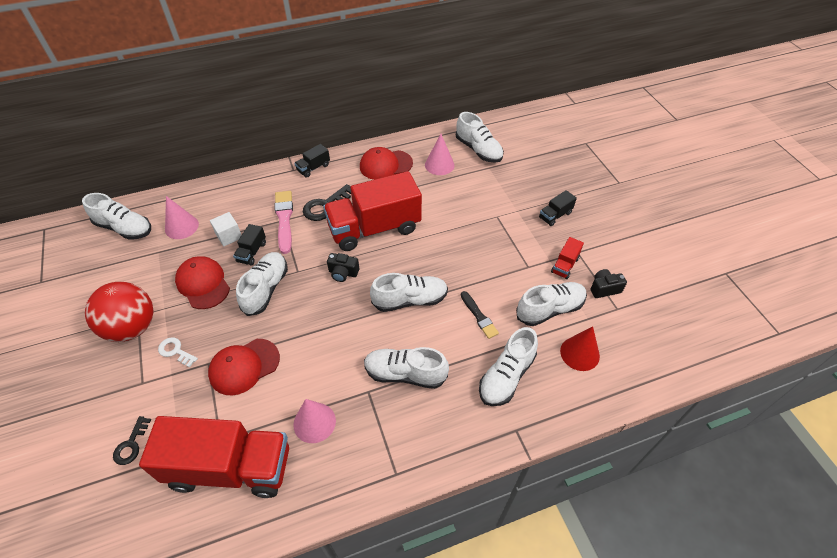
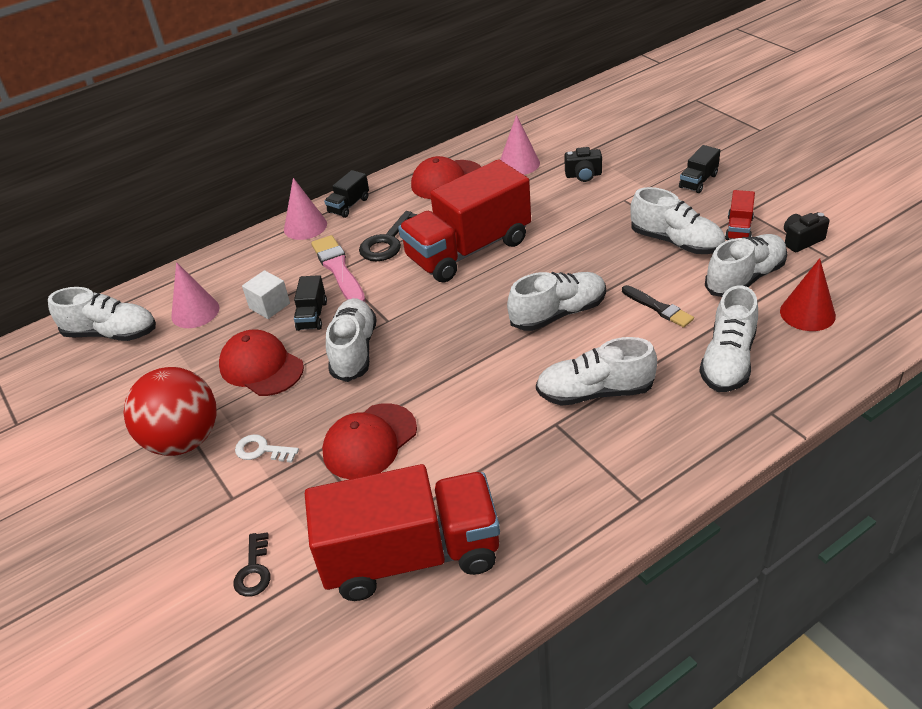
camera: 10 degrees left, 10 degrees down
pink cone [293,399,336,443] -> pink cone moved to [284,178,327,240]
black camera [327,253,359,282] -> black camera moved to [564,147,602,182]
white shoe [456,112,504,163] -> white shoe moved to [630,187,725,254]

